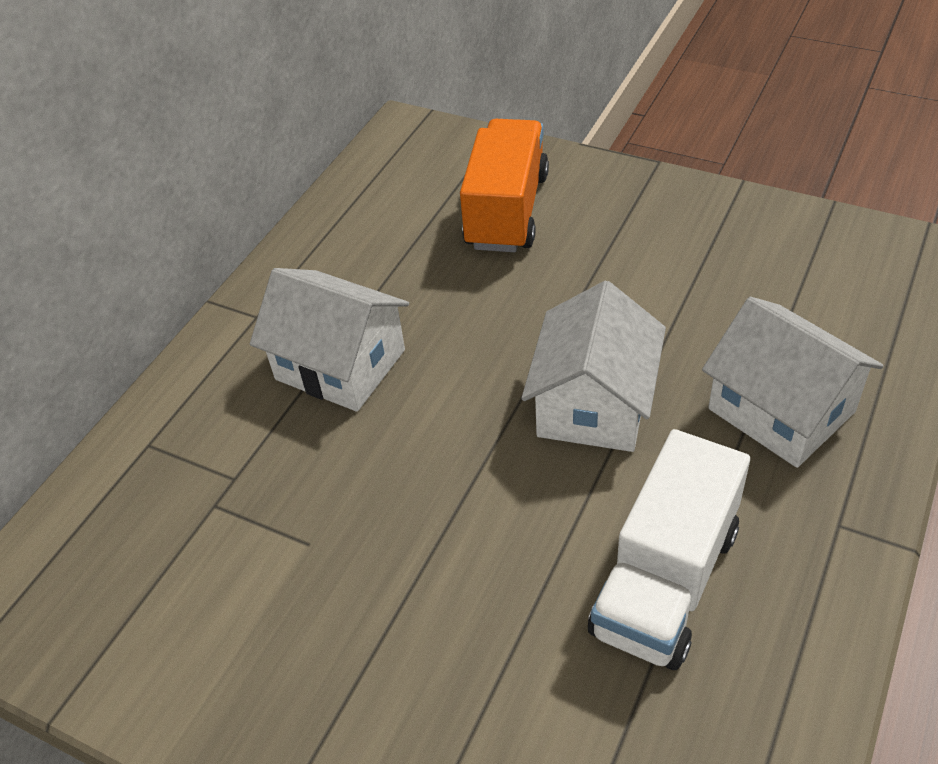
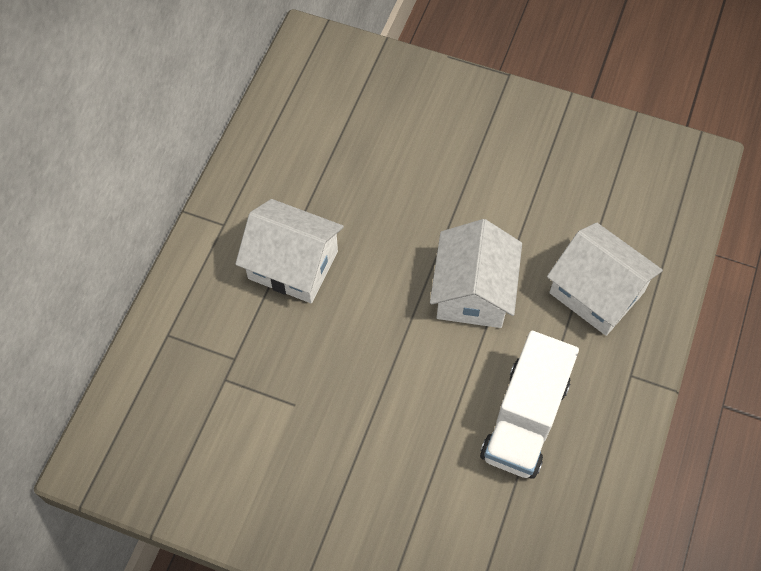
camera: 10 degrees left, 15 degrees up
orange truck [460,119,549,252] -> none

